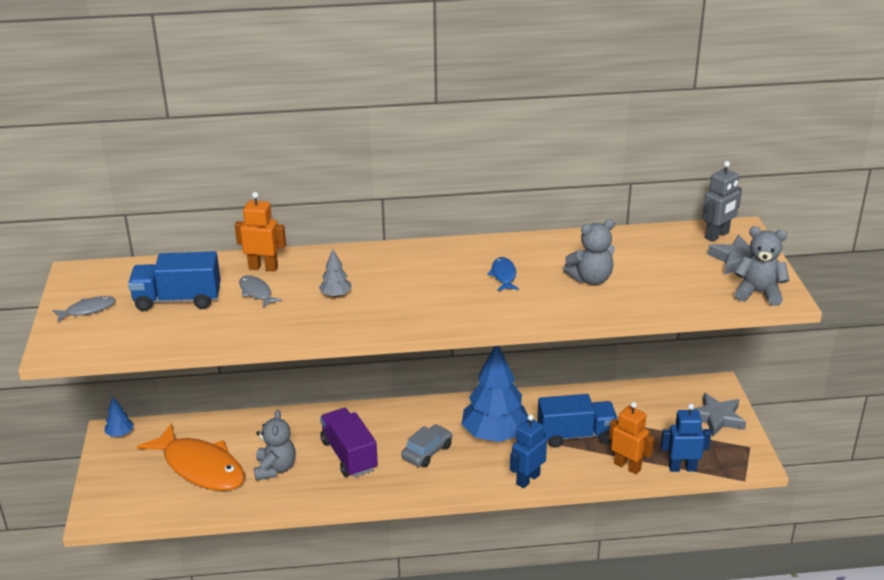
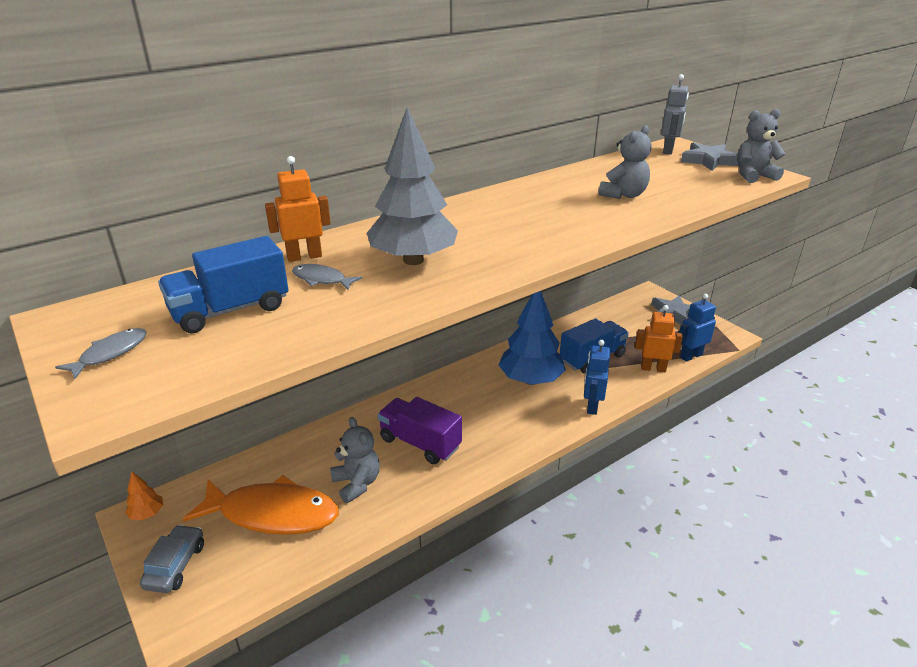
camera: 30 degrees left, 0 degrees up
blue tree [105,396,134,437] -> orange tree [125,471,163,520]
grey tree [319,249,351,297] -> grey tree [367,107,458,265], size x2.36
grey car [401,424,452,468] -> grey car moved to [140,524,204,593]
blue fish [487,257,519,291] -> none

